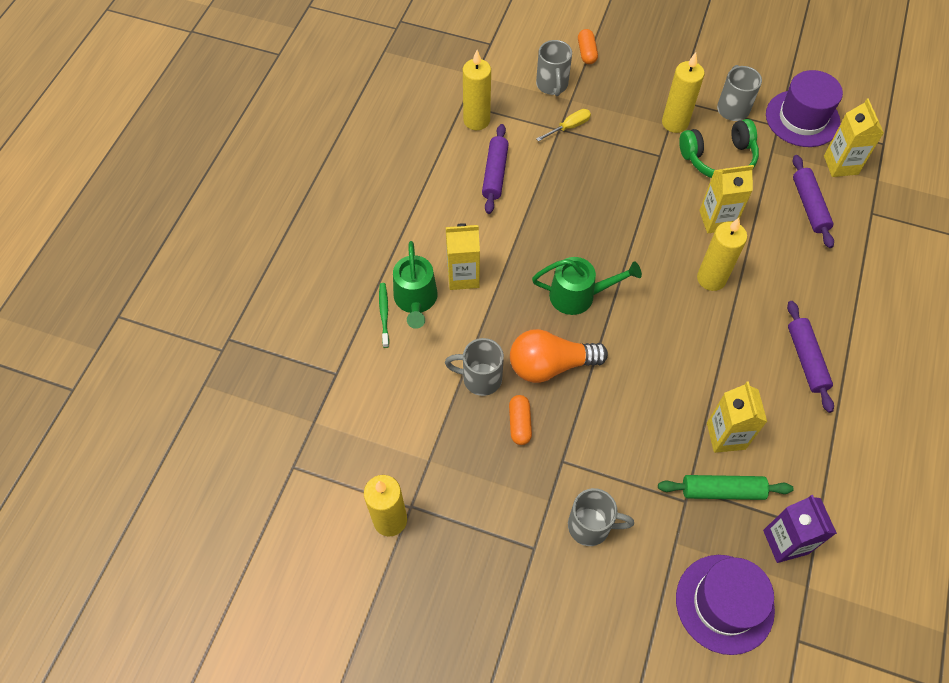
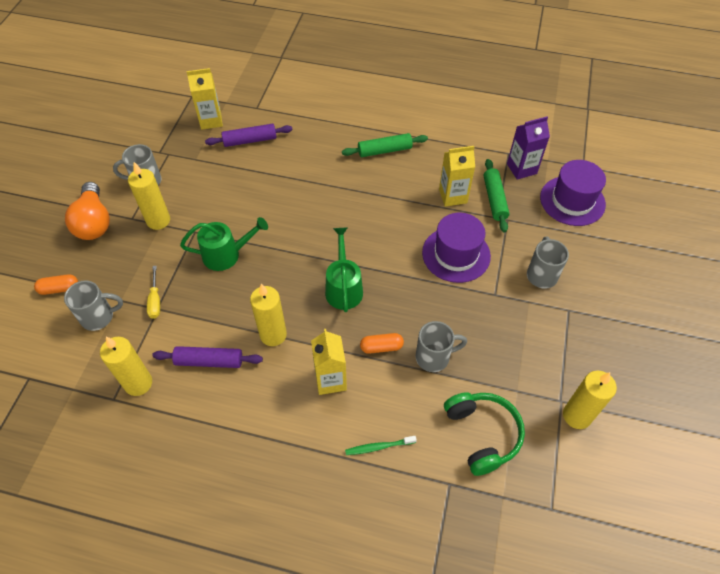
camera: 95 degrees left, 5 degrees down
green watering can [393,241,438,329] -> green watering can moved to [180,217,268,271]
grey mug [445,338,504,396] -> grey mug turned 105 degrees counterclockwise [416,321,467,372]
orange capsule [509,395,532,445] -> orange capsule moved to [360,333,404,354]
orange light bulb [510,329,608,383] -> orange light bulb moved to [65,182,110,240]
yellow screwdriver [536,109,591,142] -> yellow screwdriver turned 150 degrees counterclockwise [147,266,160,319]
green headphones [679,119,759,178] -> green headphones moved to [444,392,525,476]
yellow candle [697,218,747,291] -> yellow candle moved to [250,284,287,346]
yellow carton [699,165,754,233] -> none
purple hat [766,70,843,147] -> purple hat moved to [422,213,491,283]
purple rolling pin [787,301,834,413] -> green rolling pin [342,133,428,157]

